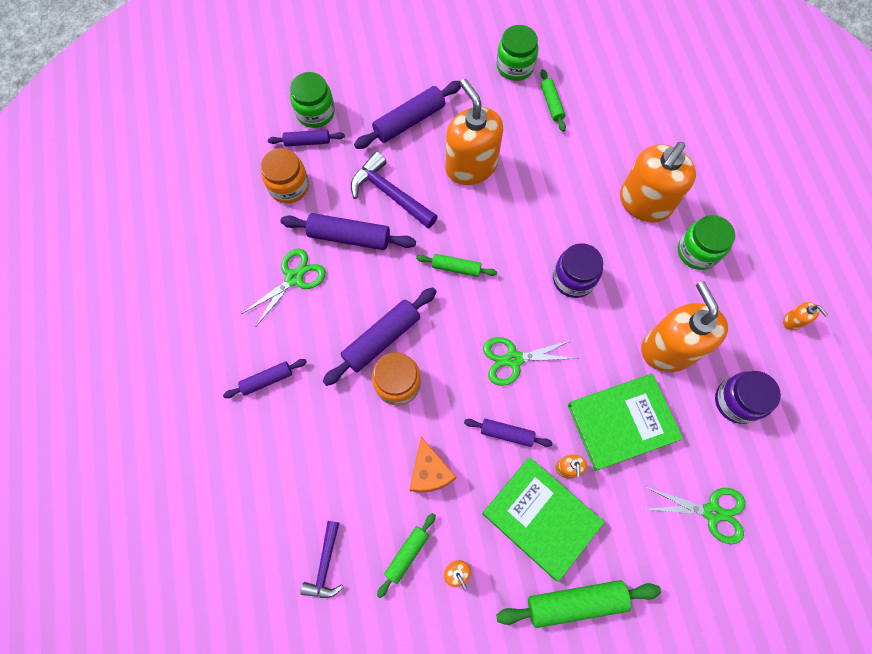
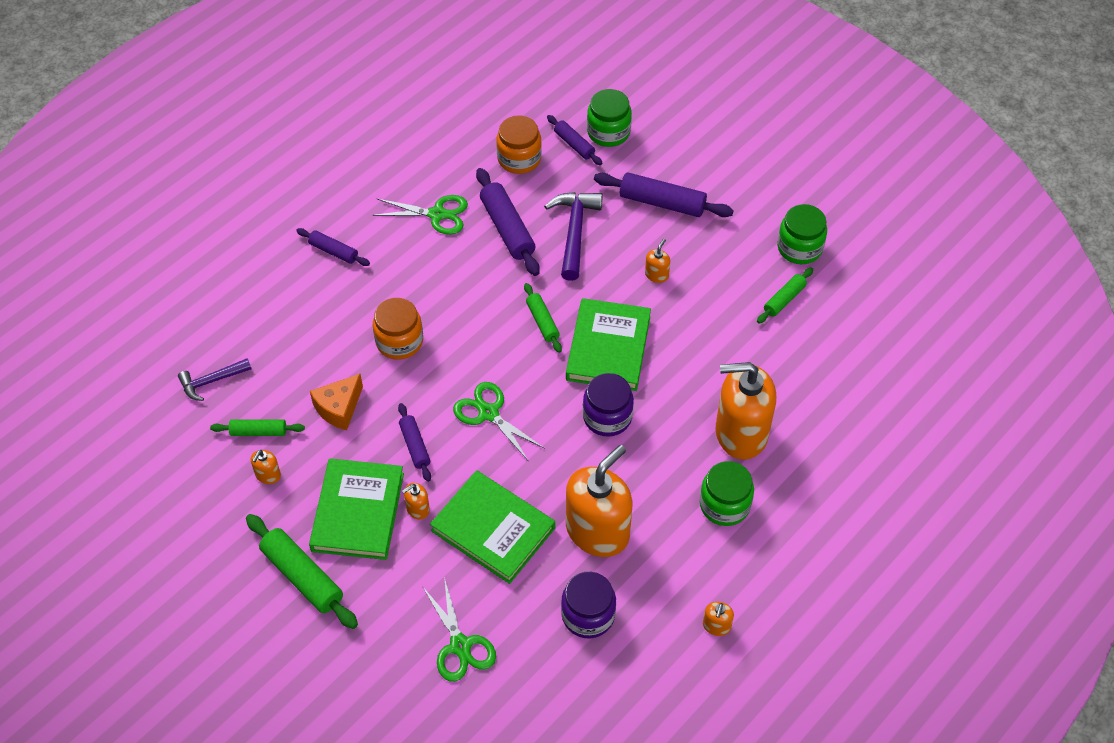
camera: 55 degrees right, 15 degrees down
purple rolling pin [322,288,437,386] -> none
orange soap dispenser [445,79,503,185] -> orange soap dispenser [645,239,670,283], size x0.40
none -> green book [566,298,651,391]

